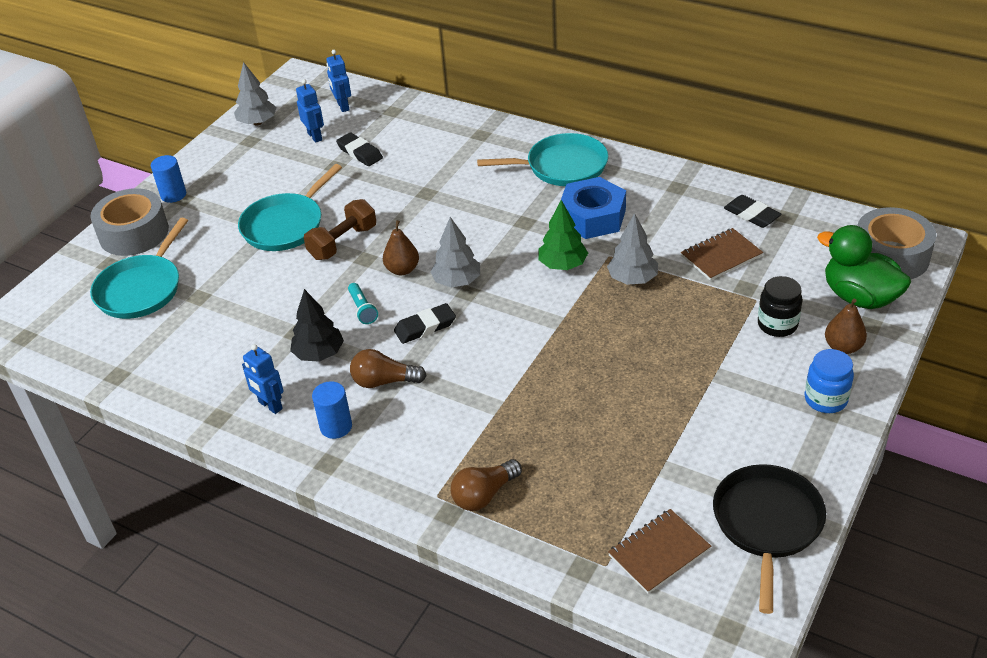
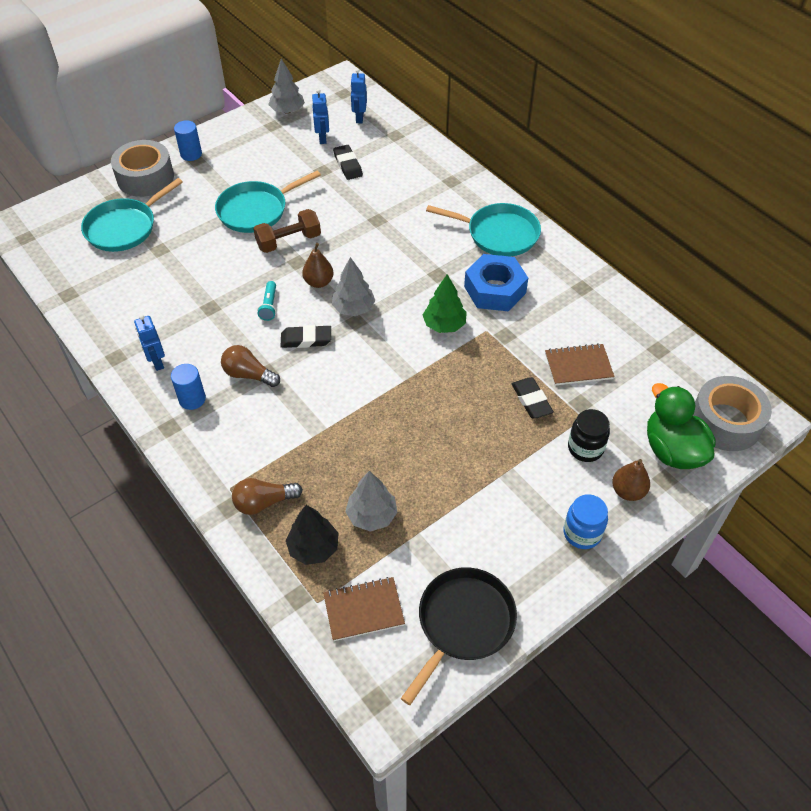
camera: 20 degrees right, 10 degrees up
black tree [290,289,344,362] -> black tree moved to [286,505,339,565]
grey tree [607,213,658,285] -> grey tree moved to [345,471,398,532]
black eraser [724,195,781,228] -> black eraser moved to [511,377,554,419]

